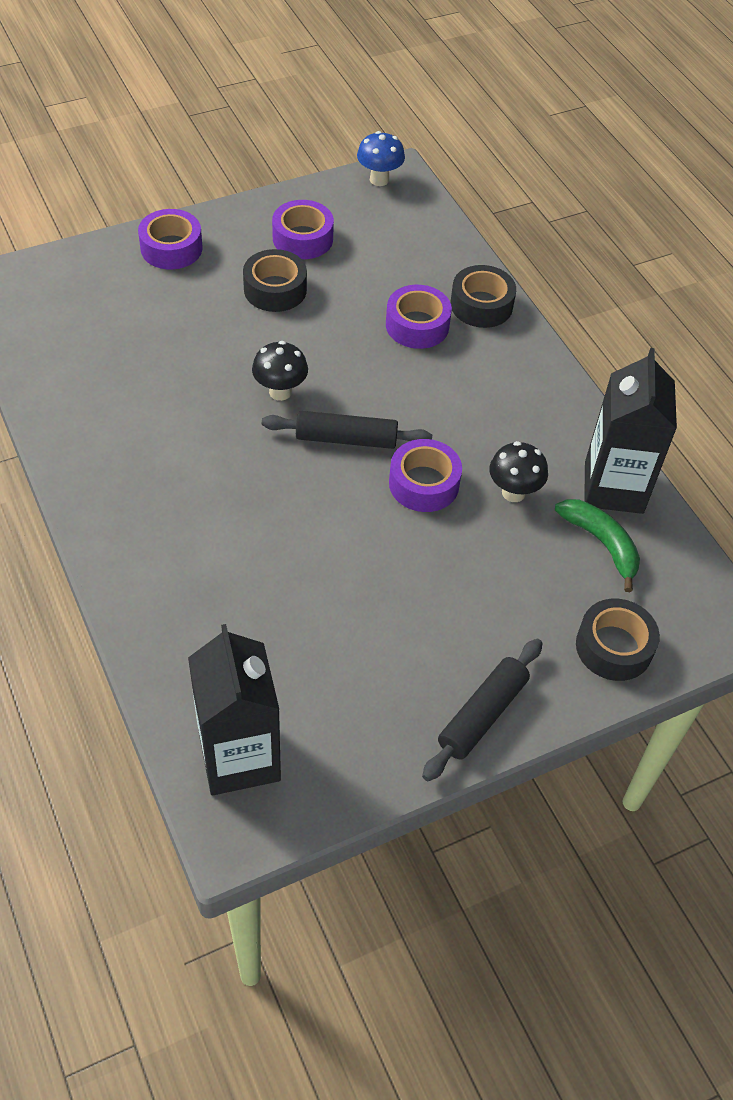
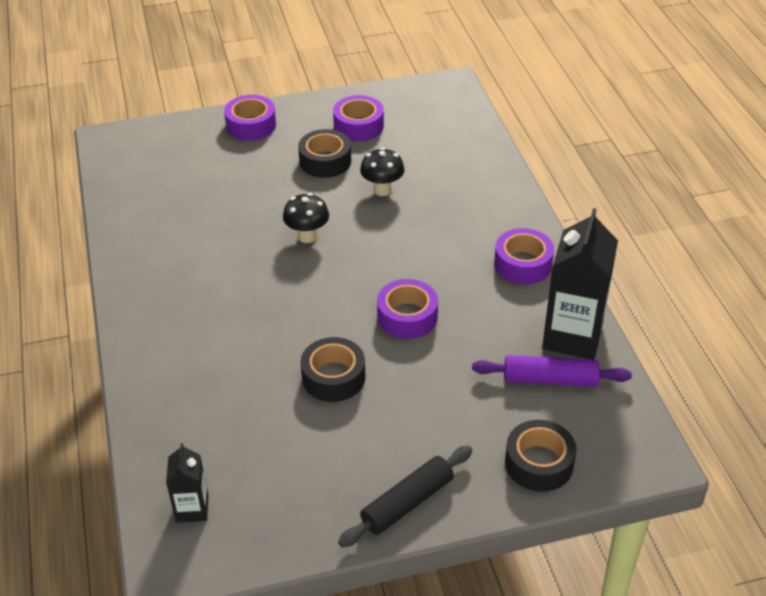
camera: 15 degrees right, 10 degrees down
black carton [188,624,281,795] -> black carton [166,443,209,523], size x0.52
black rolling pin [262,411,432,449] -> none
blue mushroom [357,131,405,186] -> none
purple tape [386,285,452,349] -> purple tape moved to [494,228,554,284]
black tape [450,265,516,328] -> black tape moved to [300,337,365,402]
black mushroom [489,441,548,502] -> black mushroom moved to [360,147,405,196]
green banana [555,499,640,592] -> purple rolling pin [472,355,632,387]

